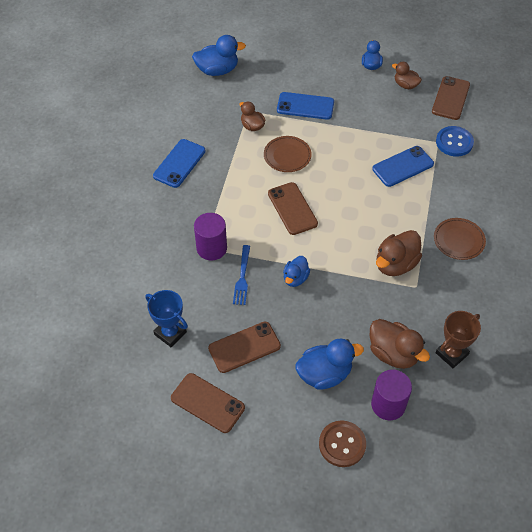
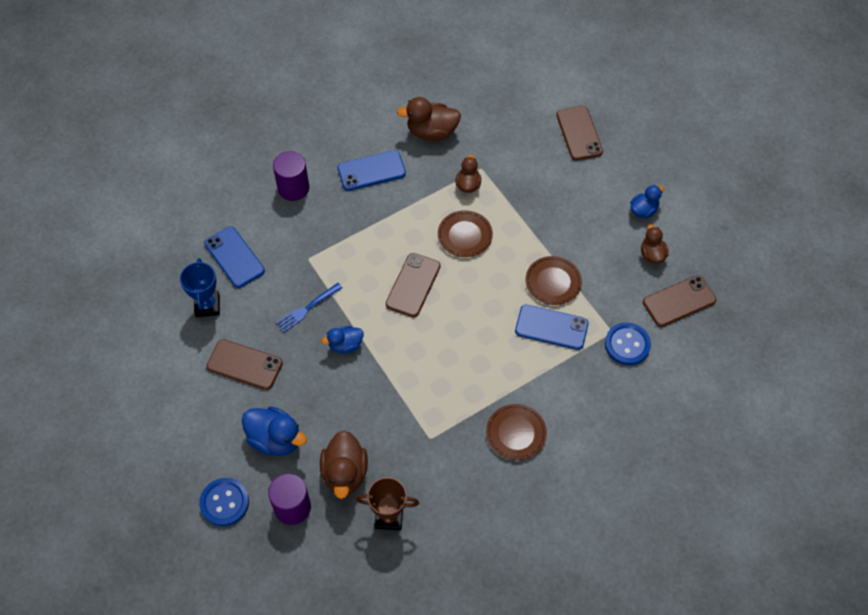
camera: 45 degrees right, 5 degrees up
brown phone [171,373,245,433] -> brown phone moved to [556,106,603,161]
blue duck [192,35,246,76] -> none
purple cylinder [194,213,227,261] -> purple cylinder moved to [273,151,309,201]
blue phone [277,92,334,120] -> blue phone moved to [204,226,265,288]
brown button [319,420,366,467] -> blue button [199,478,249,526]
brown duck [376,230,422,276] -> brown duck moved to [397,97,461,141]
none -> brown plate [526,256,582,305]

